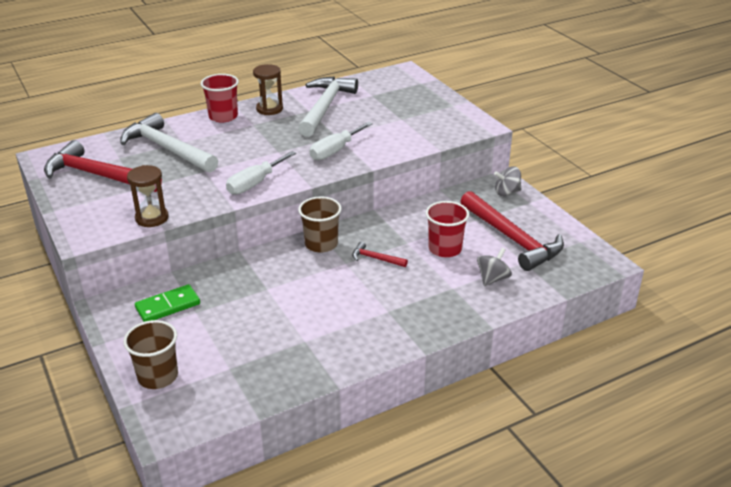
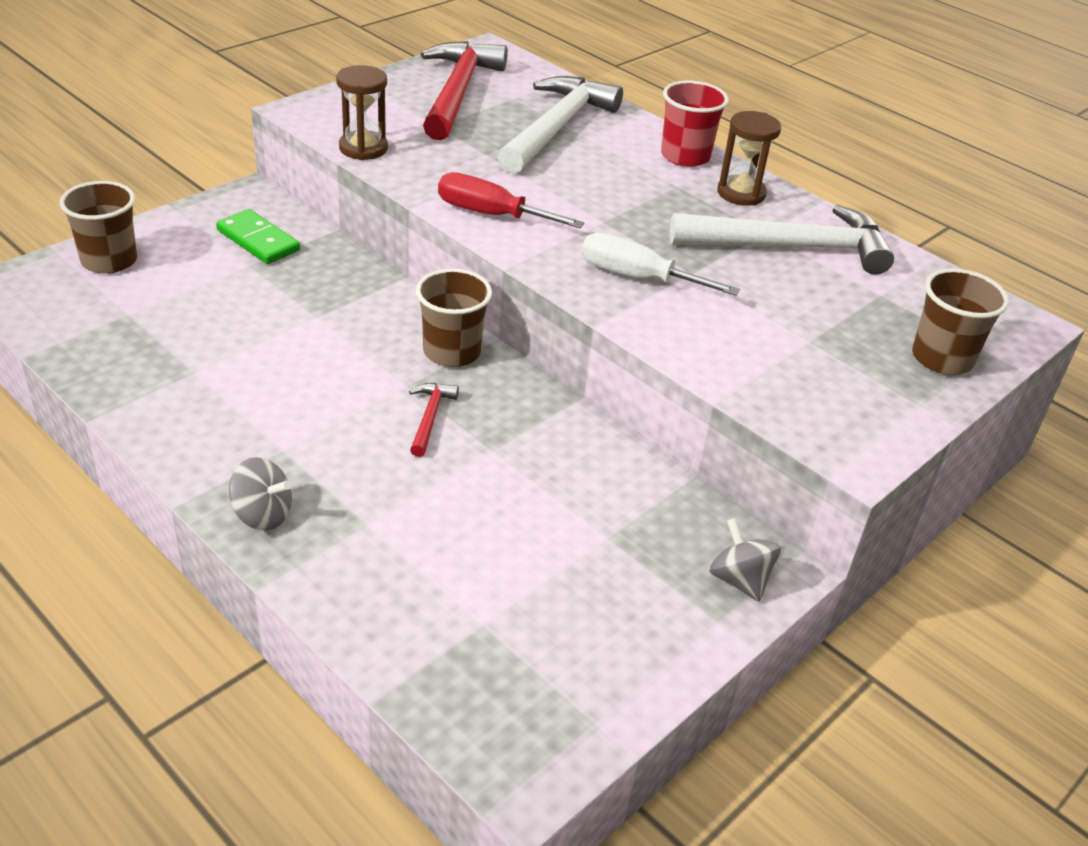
camera: 70 degrees right, 5 degrees up
white screwdriver [226,151,296,195] -> red screwdriver [438,172,585,228]
red cup [426,201,469,257] -> none
red hammer [460,191,564,271] -> none
grey spinning top [477,248,512,286] -> grey spinning top moved to [229,457,292,531]
none -> brown cup [912,269,1009,375]

